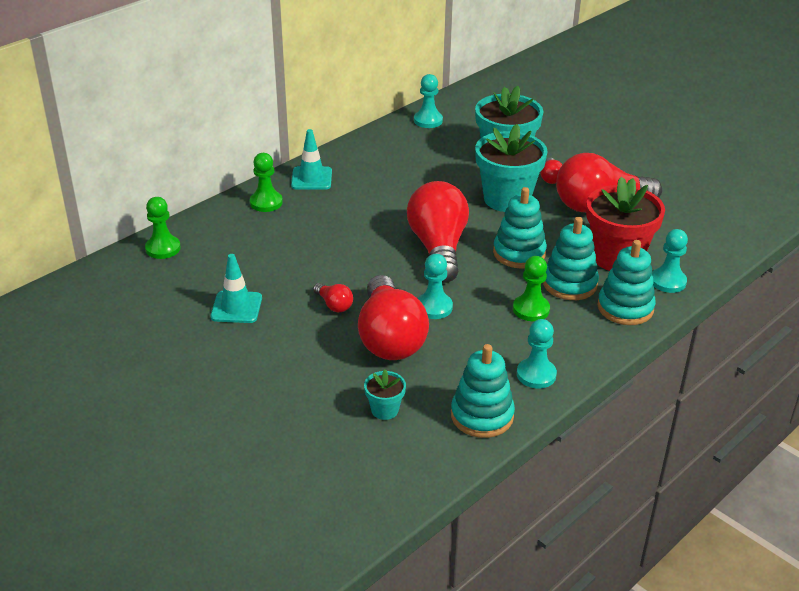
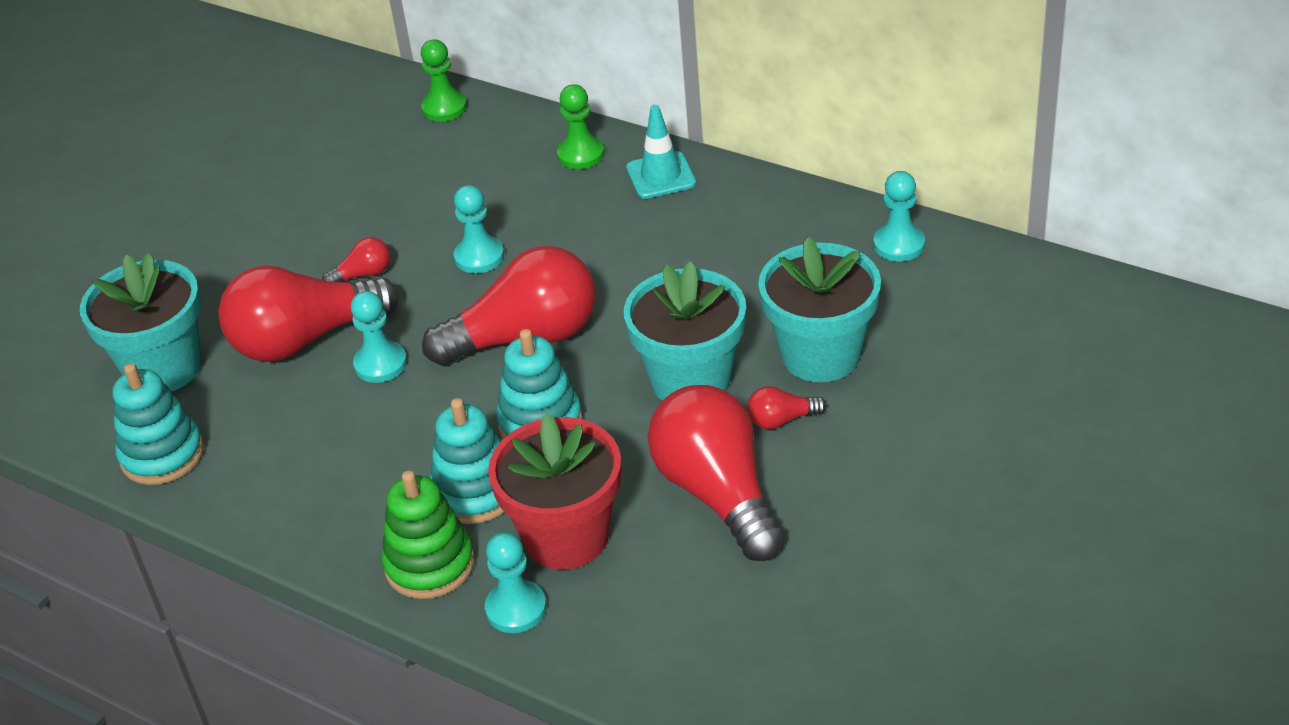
camera: 80 degrees right, 5 degrees up
turquoise traffic cone [210,254,262,323] -> none
red light bulb [313,283,353,312] -> red light bulb turned 150 degrees counterclockwise [322,237,390,282]
turquoise flower pot [364,369,406,420] -> turquoise flower pot [80,253,201,392], size x2.16
green pawn [513,256,550,321] -> none
turquoise pawn [517,319,557,388] -> turquoise pawn moved to [454,185,504,273]
turquoise stacking toy [597,240,656,325] -> green stacking toy [382,471,475,599]

